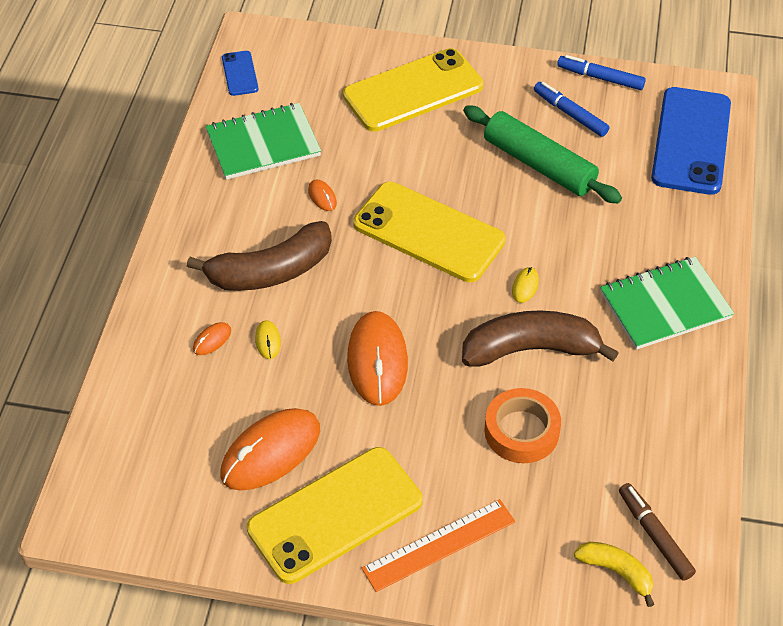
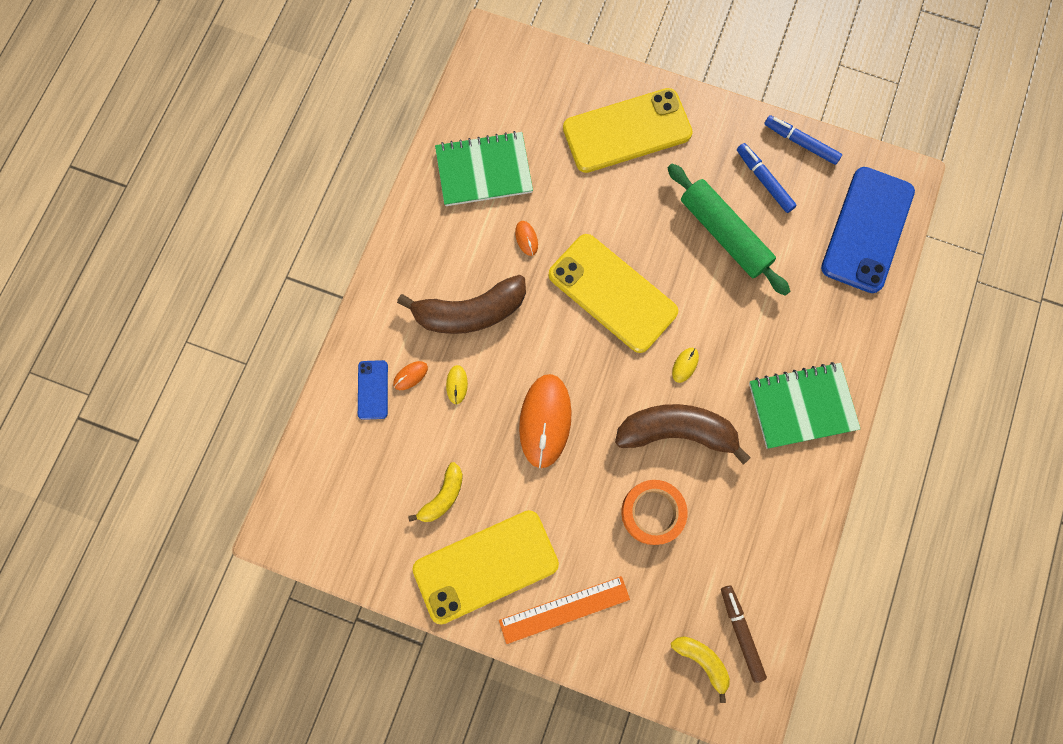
camera: 10 degrees right, 25 degrees up
orange mouse [221,408,320,491] -> yellow banana [408,462,463,522]
blue phone [222,51,258,96] -> blue phone moved to [358,360,388,420]

